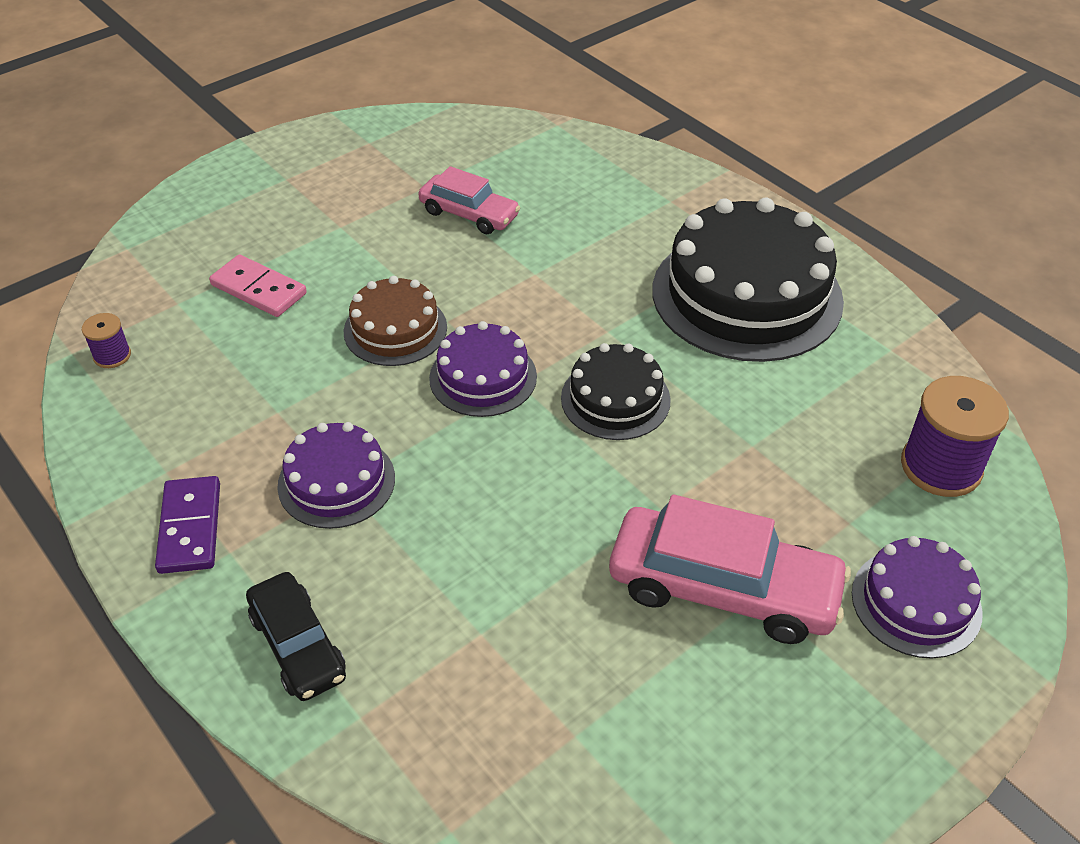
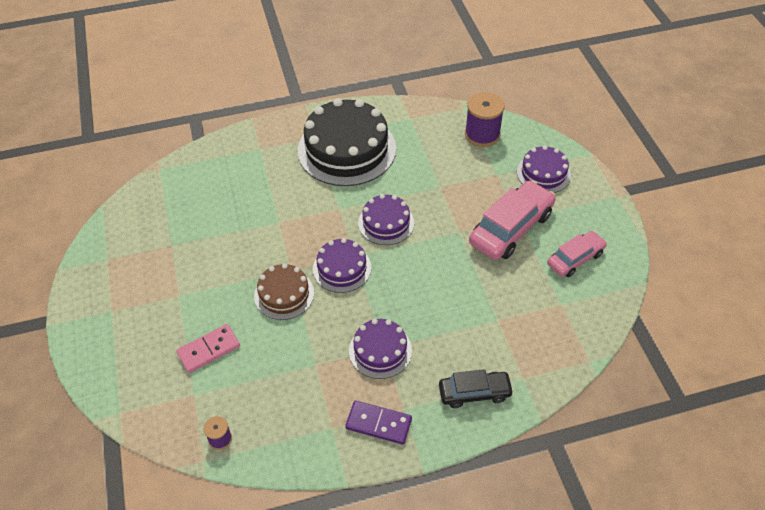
camera: 65 degrees left, 5 degrees up
pink car [418,166,520,234] -> pink car moved to [547,231,607,277]
black cake [561,343,671,440] -> purple cake [358,194,414,245]

